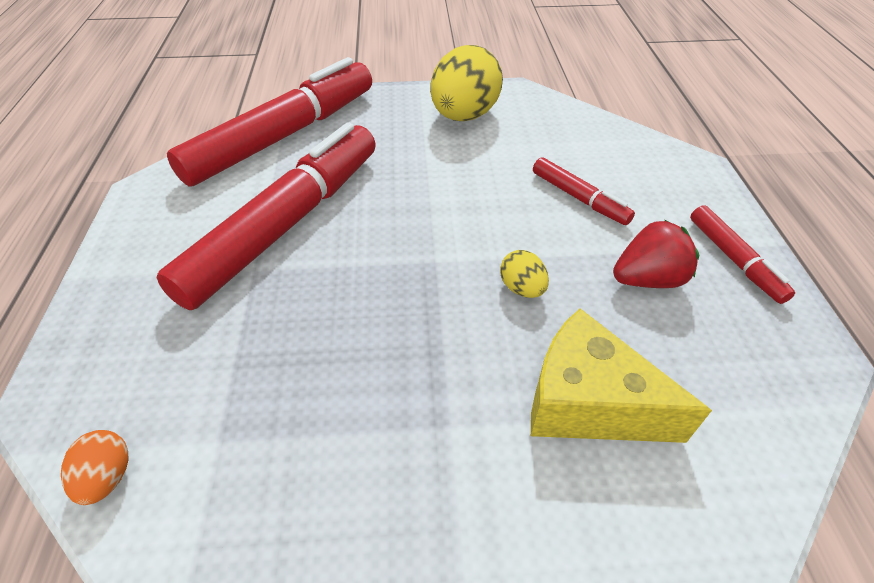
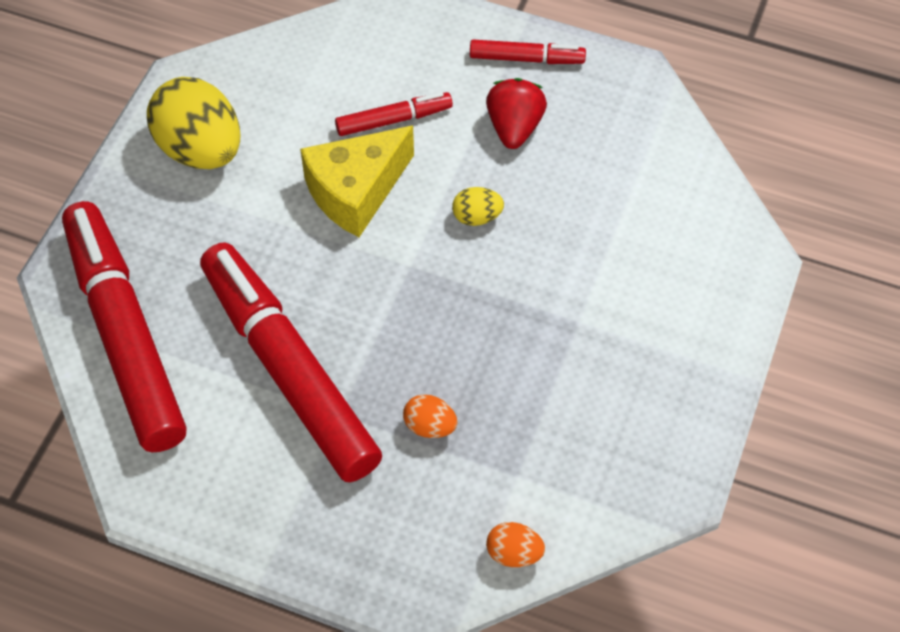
camera: 65 degrees left, 10 degrees up
yellow cheese [531,308,712,443] -> yellow cheese moved to [300,125,414,237]
none -> orange egg [403,394,458,438]

